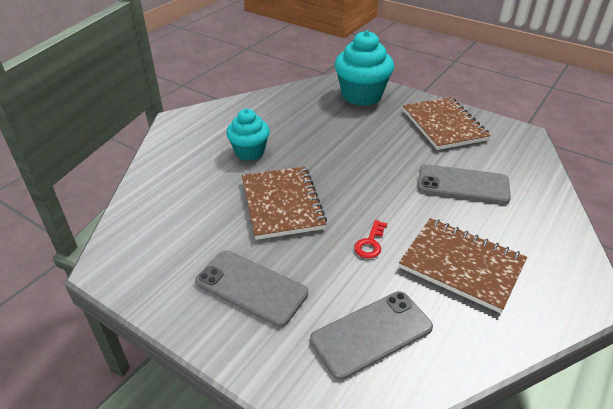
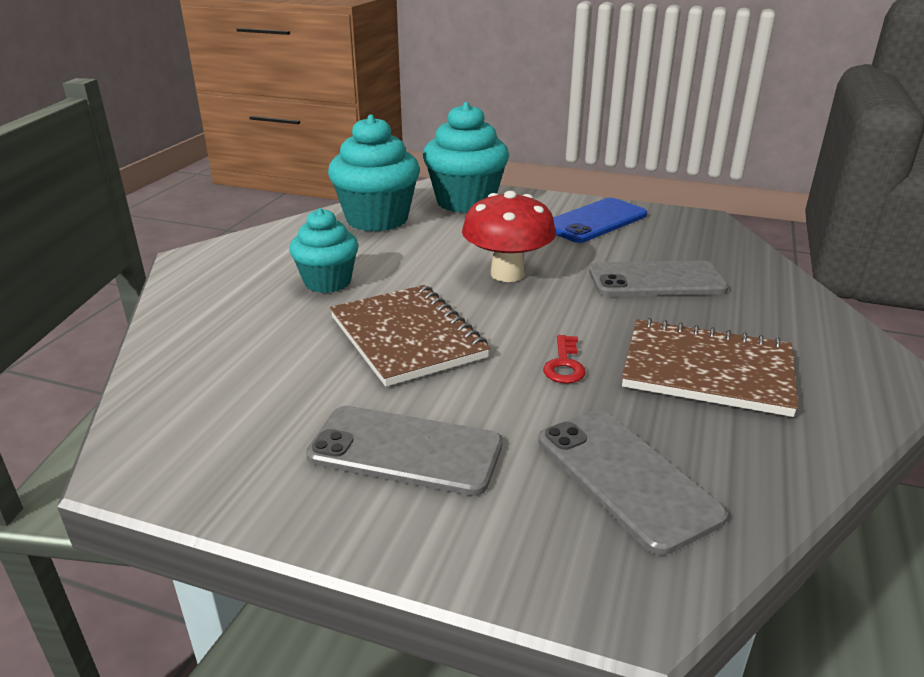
camera: 15 degrees left, 10 degrees down
grey phone [310,291,433,380] -> grey phone turned 75 degrees counterclockwise [538,410,728,555]
brown notebook [403,97,491,150] -> blue phone [553,198,647,243]
none -> turquoise cupcake [328,115,420,232]
none -> red mushroom [462,191,556,282]

